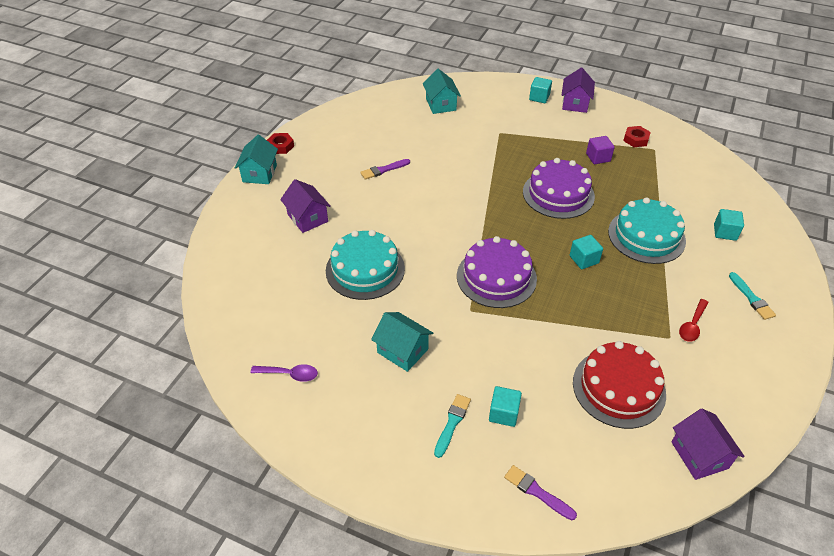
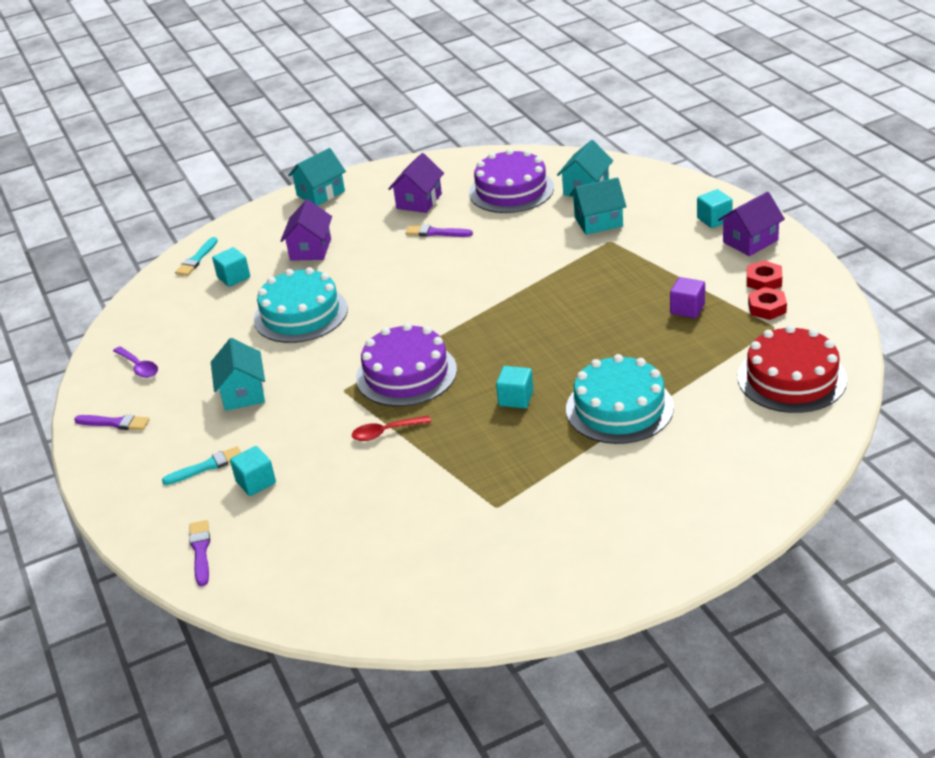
camera: 45 degrees right, 10 degrees down
red nut [267,133,294,154] -> red nut moved to [747,261,782,290]
purple cake [523,158,595,219] -> purple cake moved to [469,149,554,213]
red cake [573,341,666,429] -> red cake moved to [738,325,847,413]
purple house [672,409,745,480] -> purple house moved to [388,153,444,213]
red spoon [679,299,709,342] -> red spoon moved to [352,416,431,441]
turquoise cube [714,209,744,241] -> turquoise cube moved to [212,247,250,287]
turquoise brush [729,272,776,320] -> turquoise brush moved to [175,237,218,276]
none -> purple brush [74,415,150,430]
none -> turquoise house [570,177,627,235]

